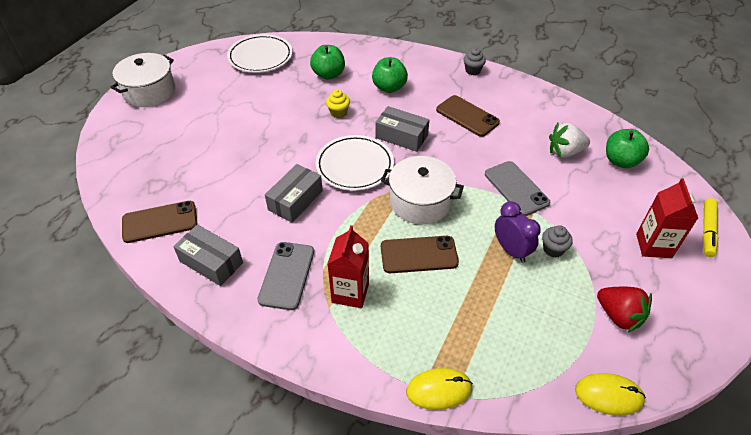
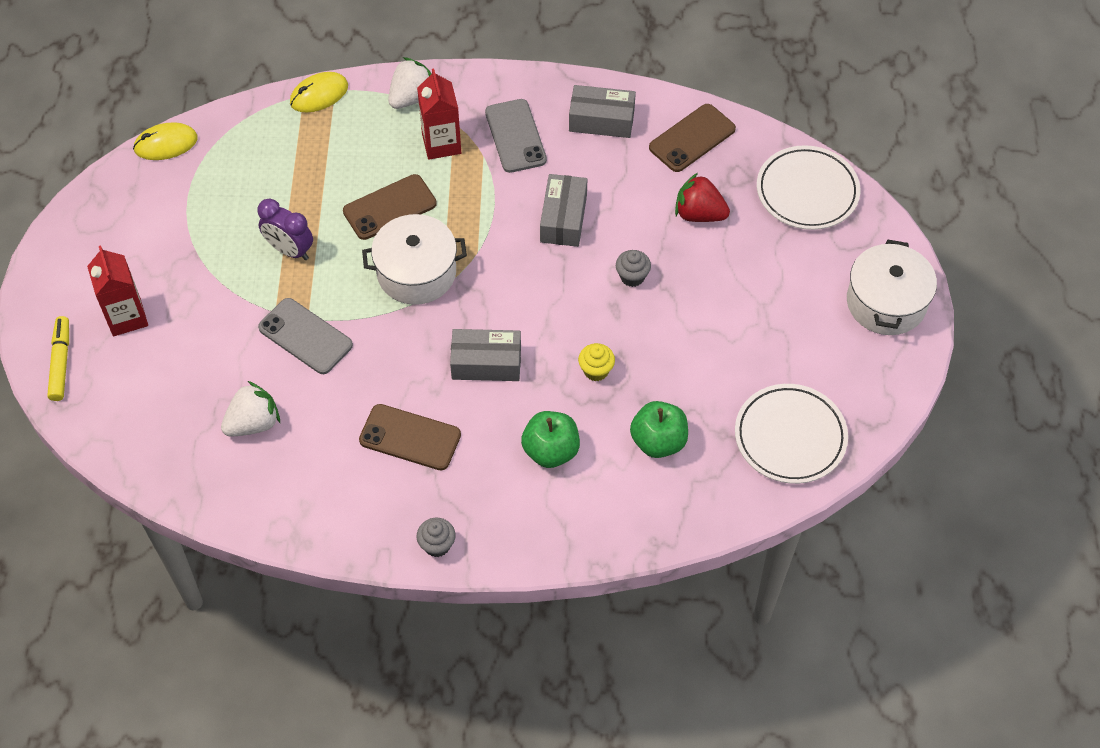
camera: 155 degrees right, 10 degrees up
white plate [315,135,394,191] -> white plate moved to [757,145,860,230]
grey cupcake [542,225,573,258] -> grey cupcake moved to [616,250,651,287]
red strawberry [597,287,652,333] -> red strawberry moved to [675,173,730,222]
green apple [606,129,649,168] -> none
none -> white strawberry [388,57,432,109]

